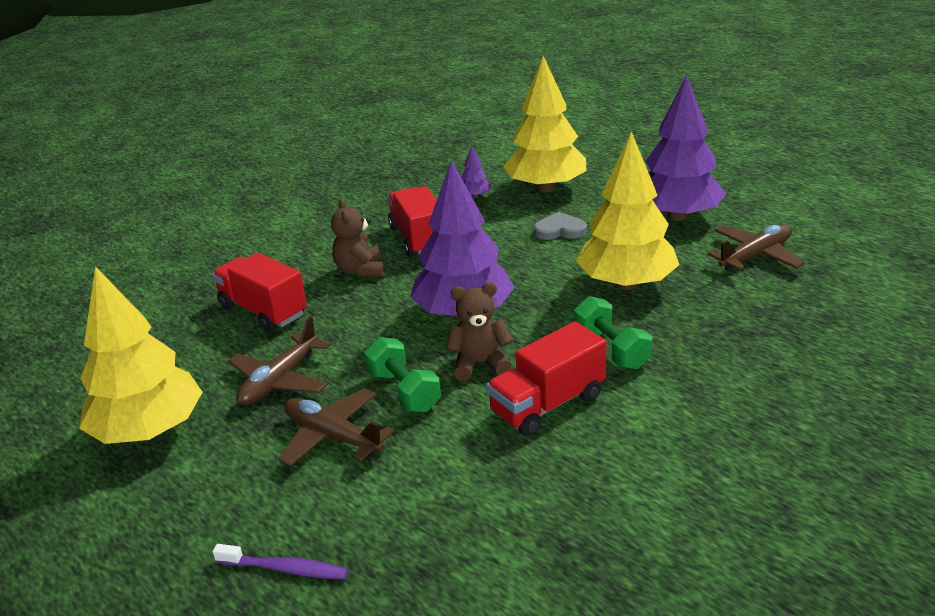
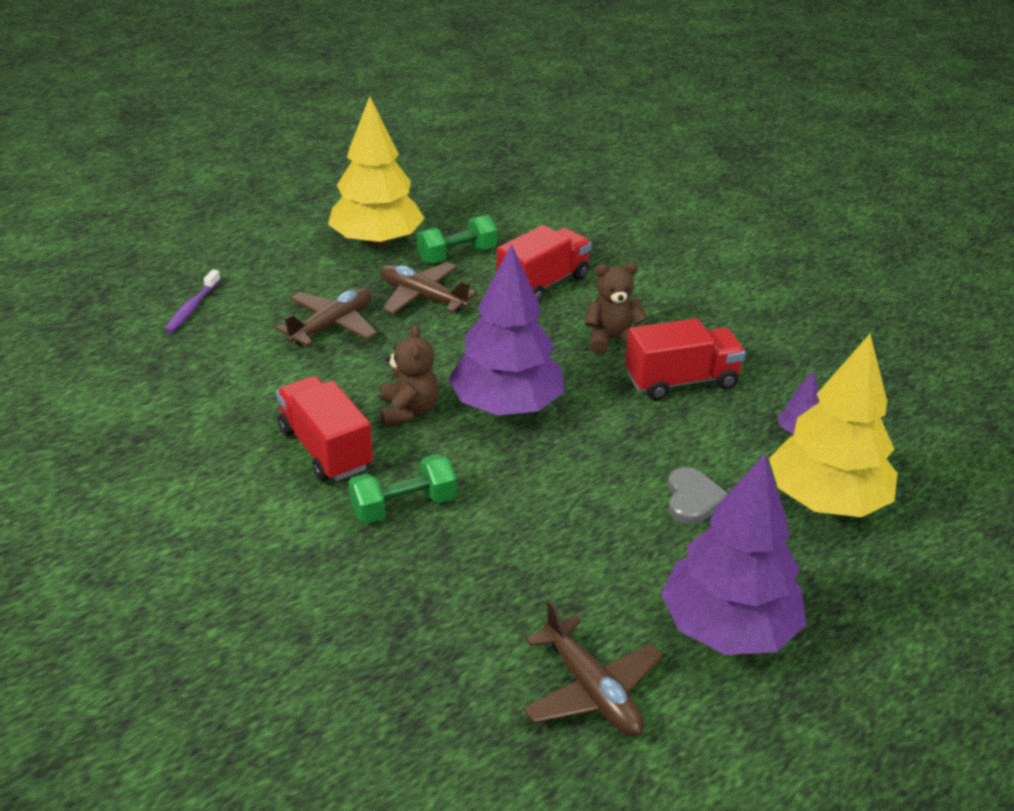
camera: 90 degrees right, 5 degrees up
green dumbbell [364,337,441,412] -> green dumbbell moved to [417,215,497,264]
yellow tree [576,132,679,290] -> none

